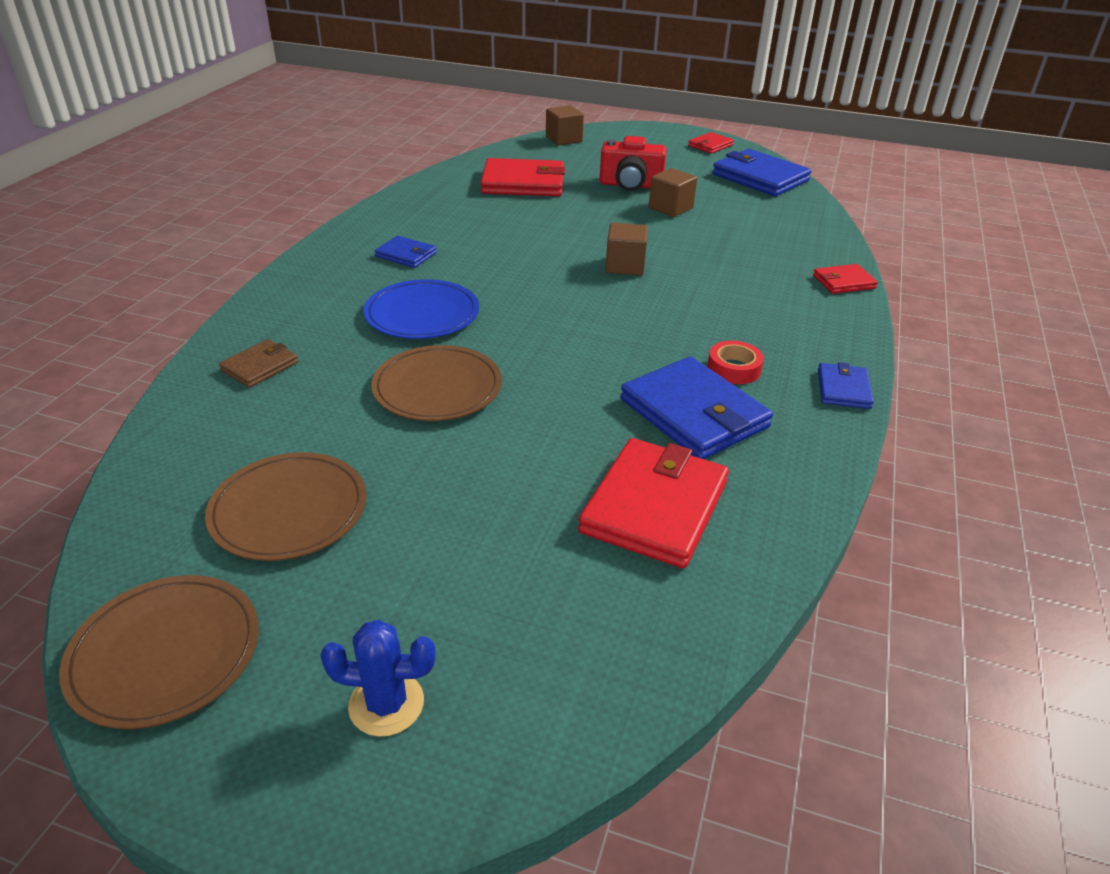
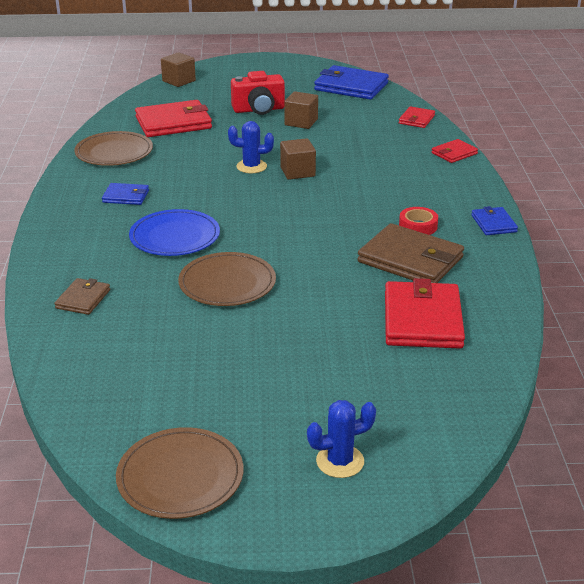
camera: 20 degrees left, 5 degrees down
brown plate [205,452,366,561] -> brown plate moved to [74,131,153,166]
blue wallet [620,357,773,459] -> brown wallet [357,223,464,283]
red wallet [688,132,734,154] -> red wallet moved to [399,106,435,128]
none -> blue cactus [228,121,274,173]

